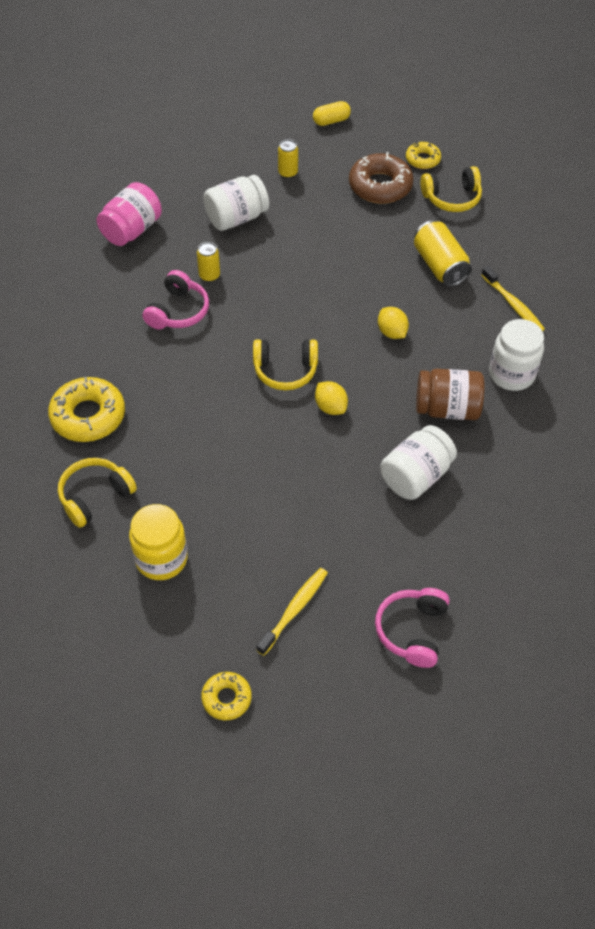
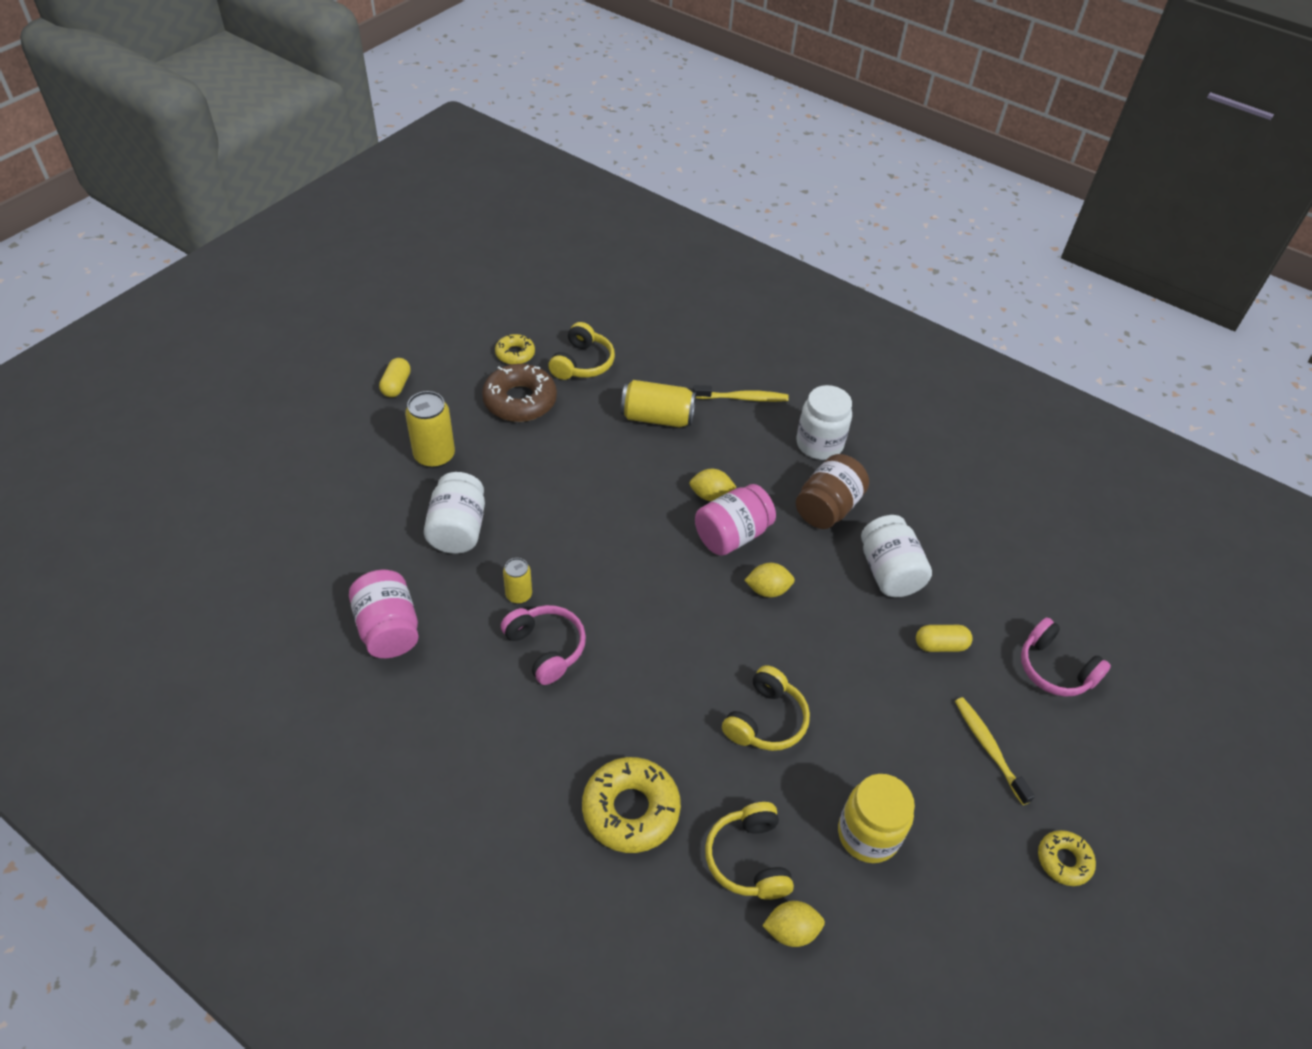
camera: 60 degrees left, 5 degrees down
yellow headphones [253,339,318,390] -> yellow headphones moved to [722,665,810,751]
yellow can [278,139,298,178] -> yellow can [405,391,455,468], size x1.71
none -> pink jar [695,484,776,556]
none -> yellow lemon [762,901,825,947]
none -> yellow capsule [916,625,973,652]

